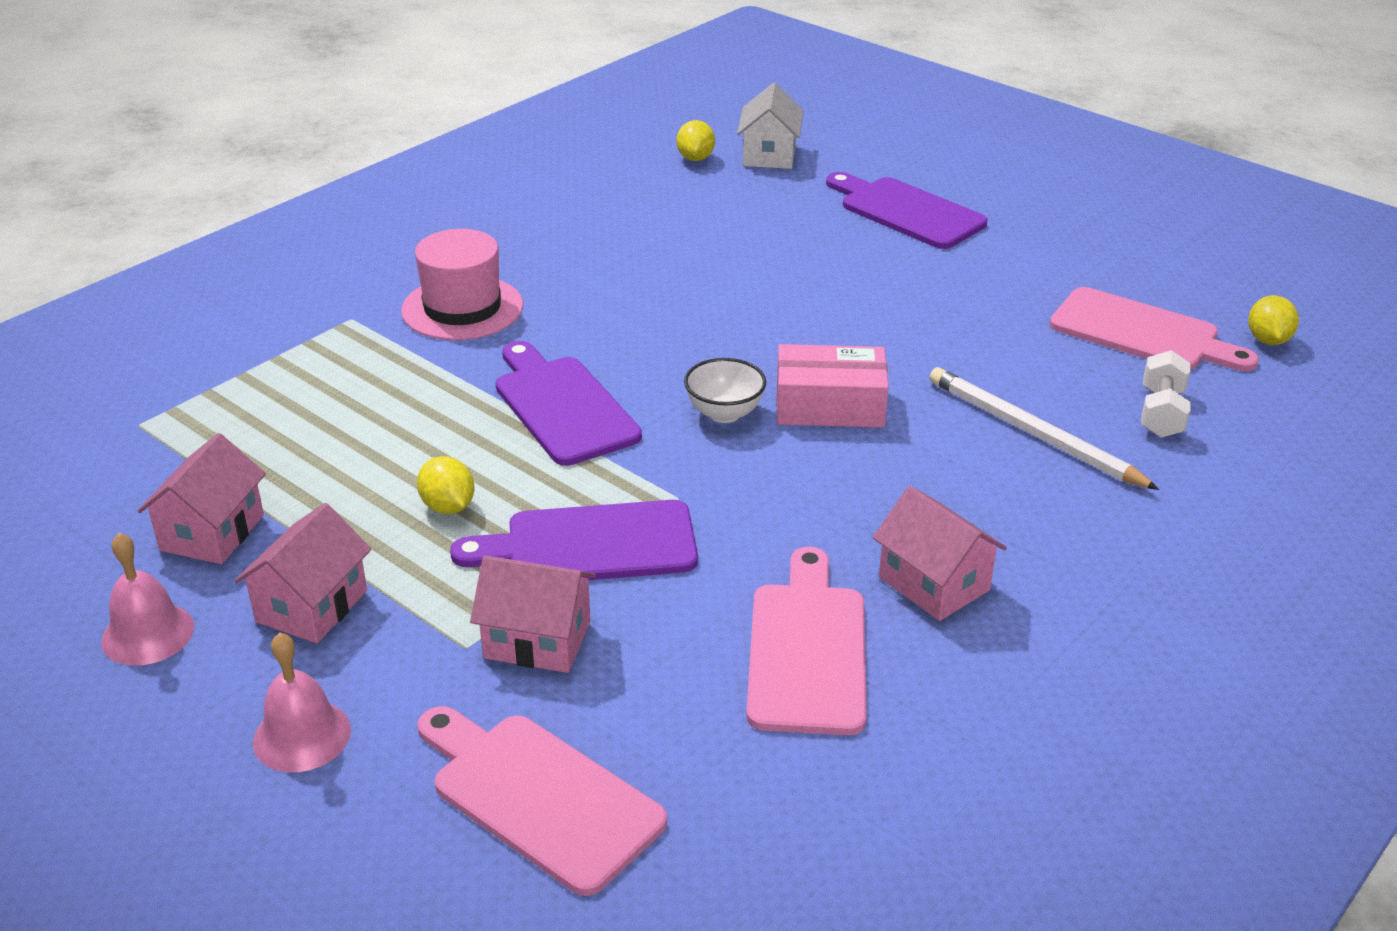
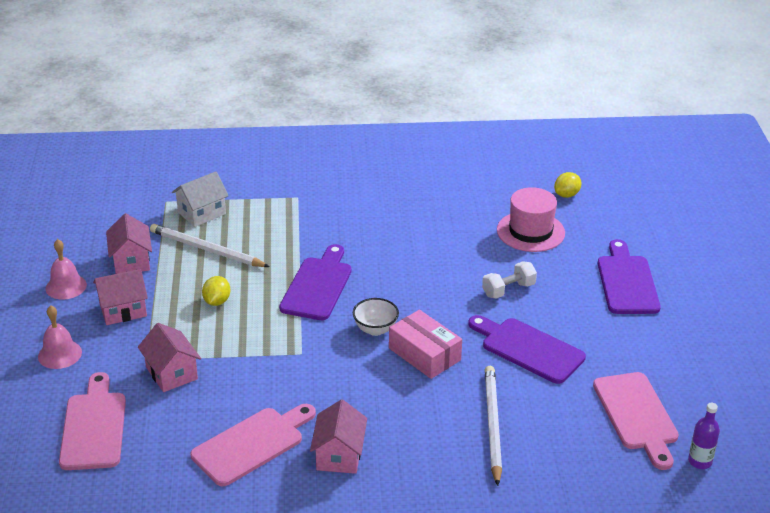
camera: 45 degrees right, 0 degrees up
pink house [138,433,266,564] -> pink house turned 75 degrees counterclockwise [106,214,152,274]
pink hat [401,229,523,340] -> pink hat moved to [497,187,565,252]
purple cutting board [450,500,698,580] -> purple cutting board moved to [468,315,586,384]
white house [737,83,804,169] -> white house moved to [172,171,229,227]
white dumbbell [1141,350,1191,438] -> white dumbbell moved to [482,261,537,299]
yellow lemon [1248,295,1299,345] -> purple bottle [688,403,720,469]
none -> white pencil [150,224,270,267]

